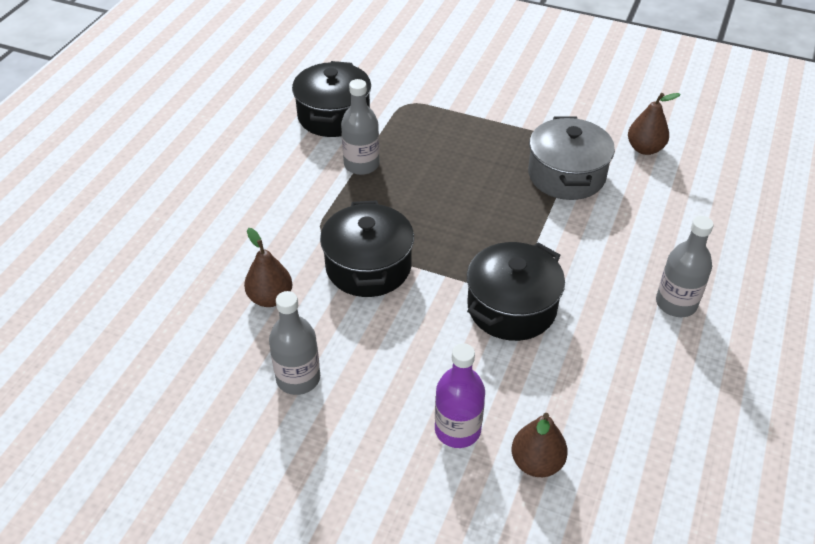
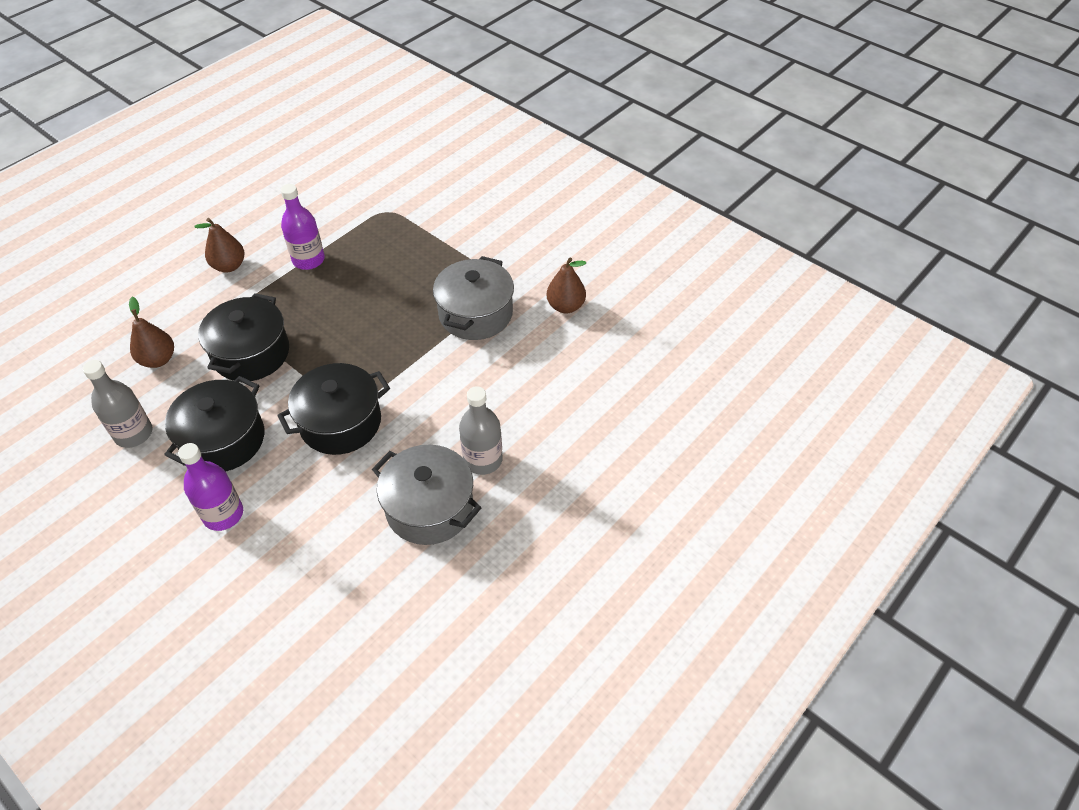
camera: 20 degrees right, 5 degrees up
black pot [292,61,371,137] -> black pot moved to [165,376,264,472]
grey bottle [341,79,379,175] -> purple bottle [281,184,325,270]
brown pear [511,413,568,477] -> brown pear moved to [194,218,244,273]
none -> grey pot [372,445,482,545]

